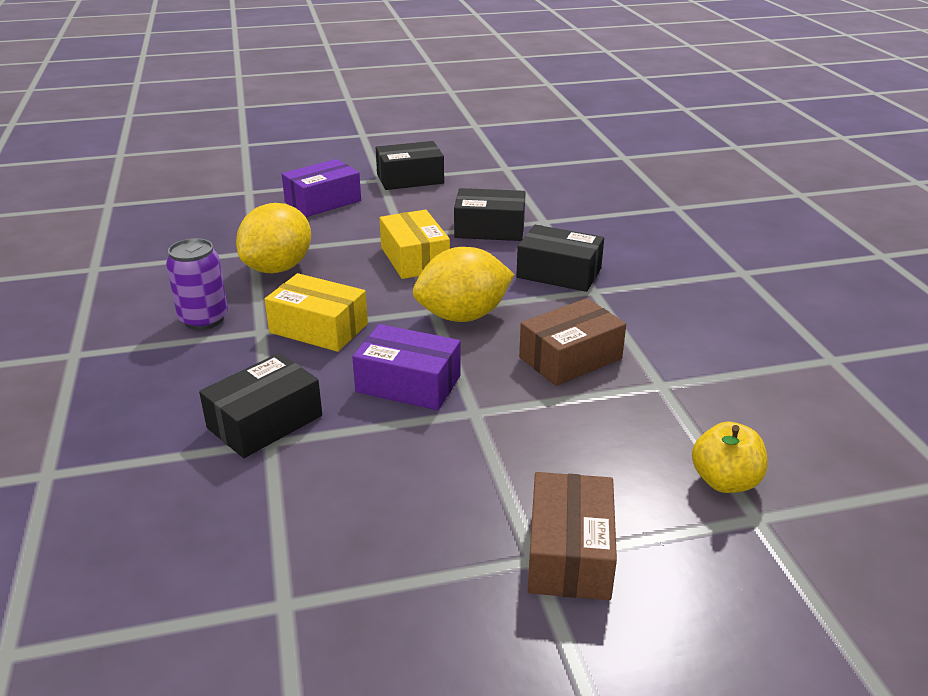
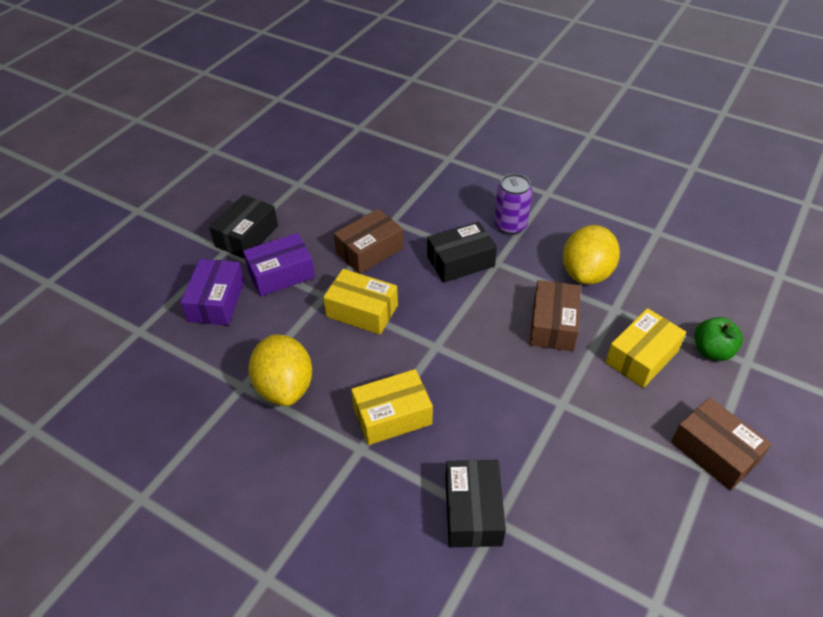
camera: 45 degrees left, 15 degrees up
purple can [166,238,228,330] -> purple can moved to [494,174,532,235]
purple box [352,324,461,410] -> purple box moved to [243,233,315,296]
yellow lemon [413,247,515,322] -> yellow lemon moved to [563,225,620,285]
black box [454,188,525,241] -> brown box [334,209,404,274]
yellow apple [692,422,768,493] -> green apple [695,317,743,361]
none -> yellow box [605,308,686,388]

